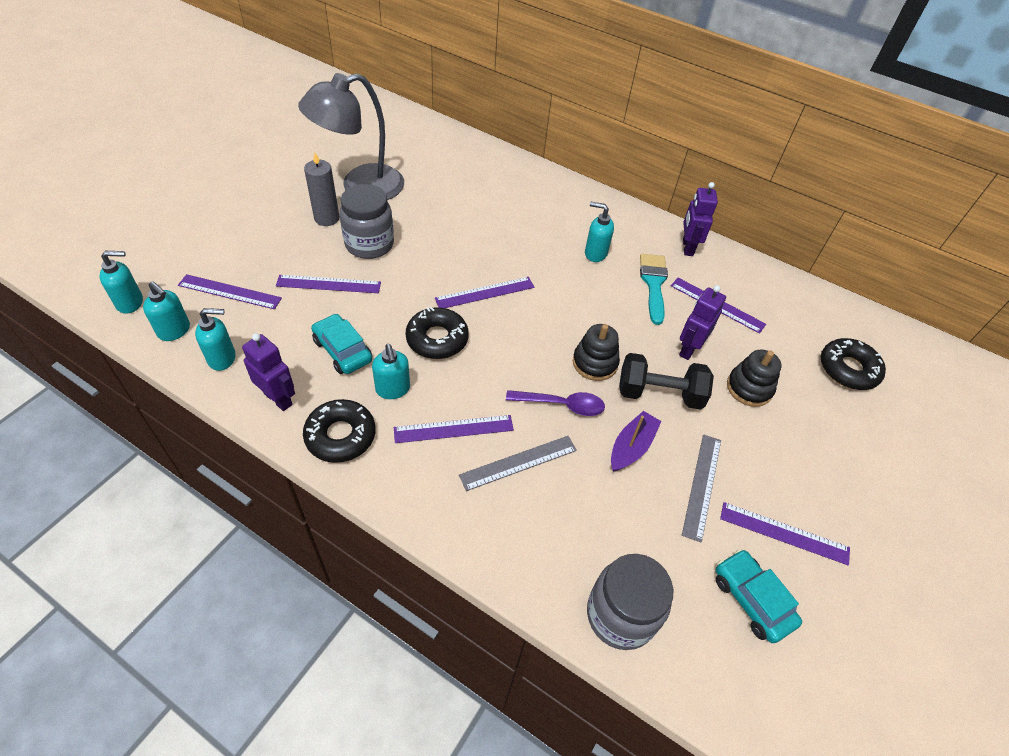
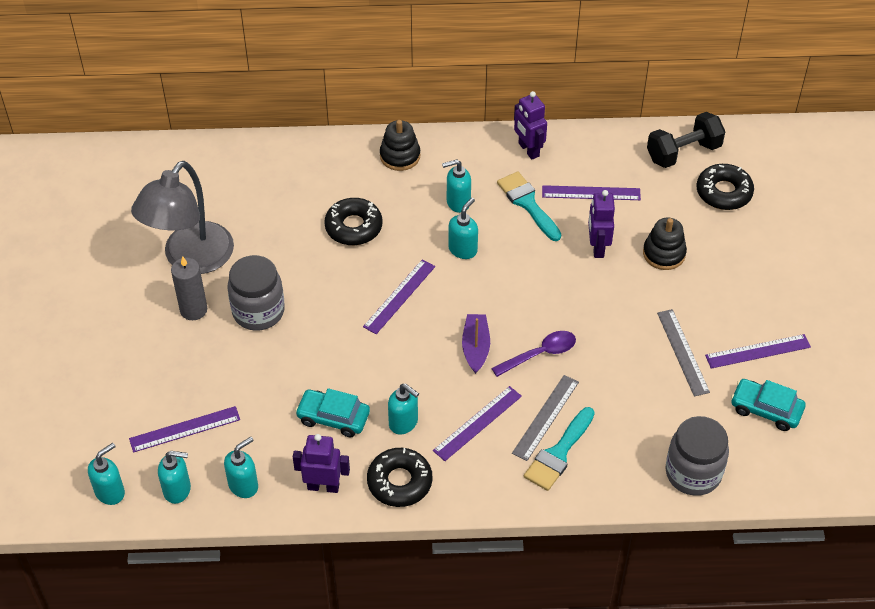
camera: 30 degrees left, 0 degrees up
purple ruler [276,275,381,293] -> none
black donut [406,307,469,359] -> black donut moved to [324,198,383,245]
black stacking toy [573,324,620,381] -> black stacking toy moved to [380,120,421,171]
purple boat [611,411,662,471] -> purple boat moved to [462,314,490,374]
black dumbbell [619,353,714,410] -> black dumbbell moved to [647,112,725,168]
none -> turquoise soap dispenser [448,198,478,259]
none -> turquoise brush [524,407,595,491]

